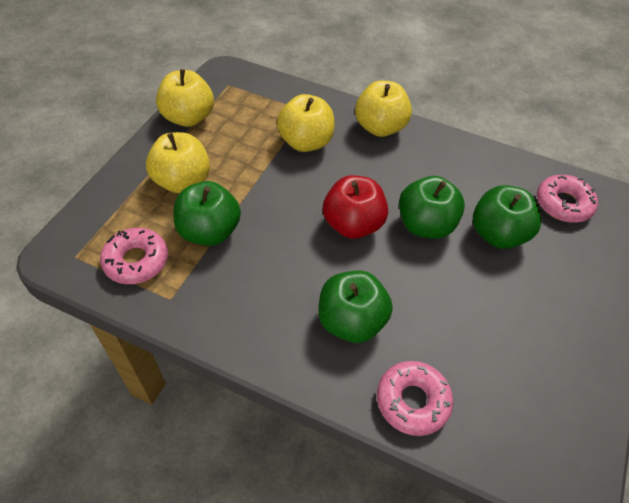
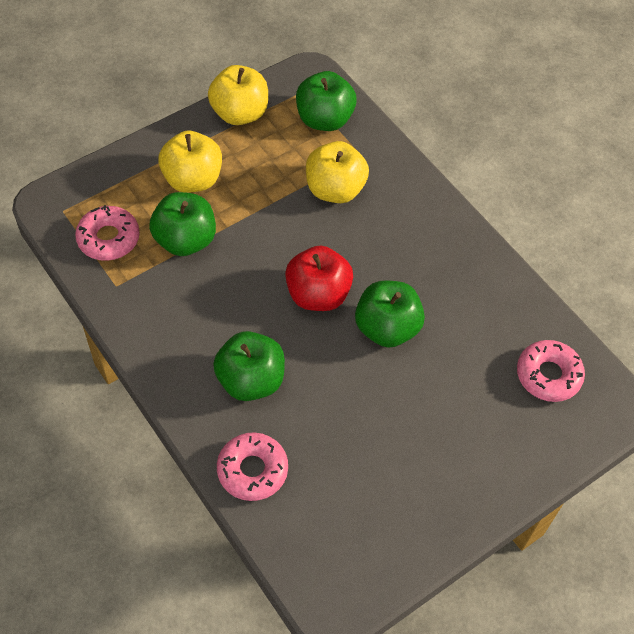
camera: 30 degrees right, 5 degrees up
yellow apple [355,80,412,137] -> none
green apple [473,185,541,249] -> green apple moved to [296,71,356,131]

